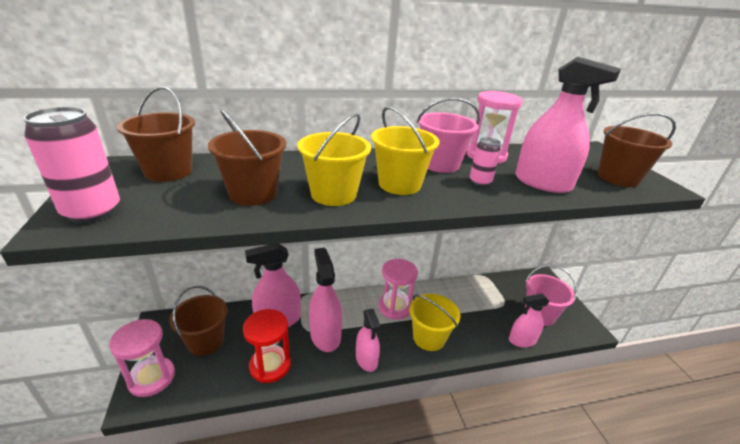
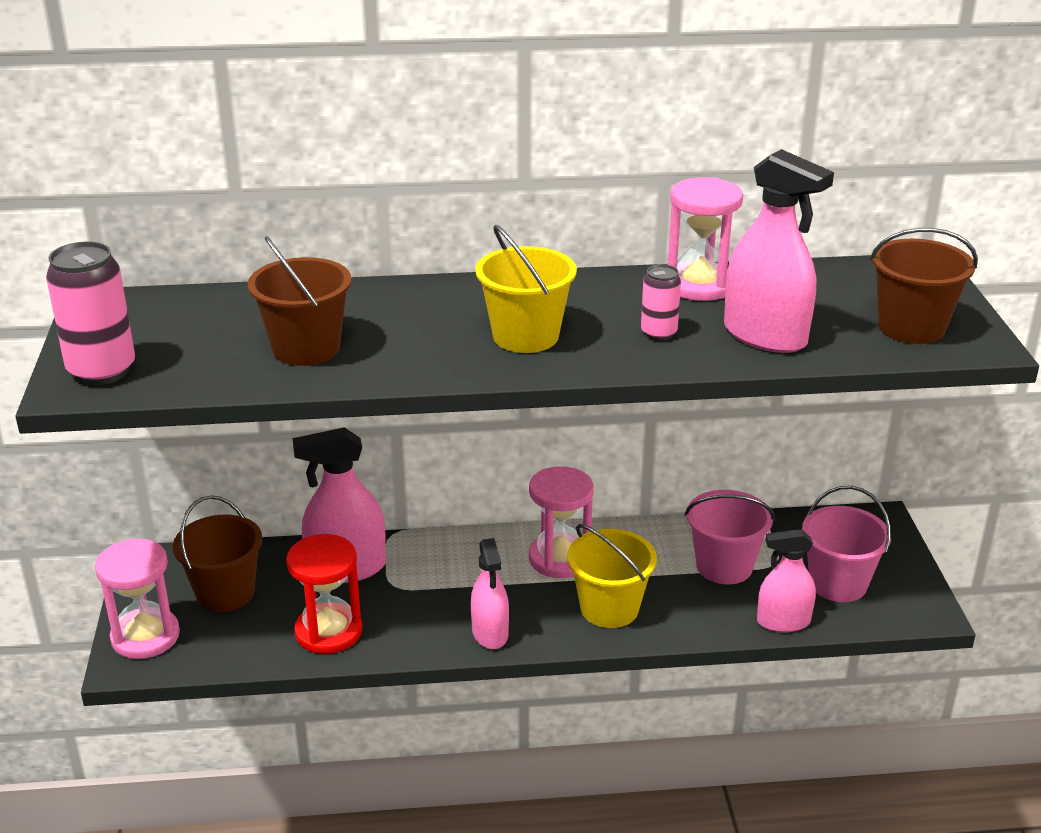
camera: 10 degrees right, 0 degrees up
brown bucket [117,86,195,182] -> none
yellow bucket [297,113,371,206] -> none
pink spray bottle [309,248,342,352] -> none
pink bucket [417,97,480,173] -> pink bucket moved to [685,490,775,584]

